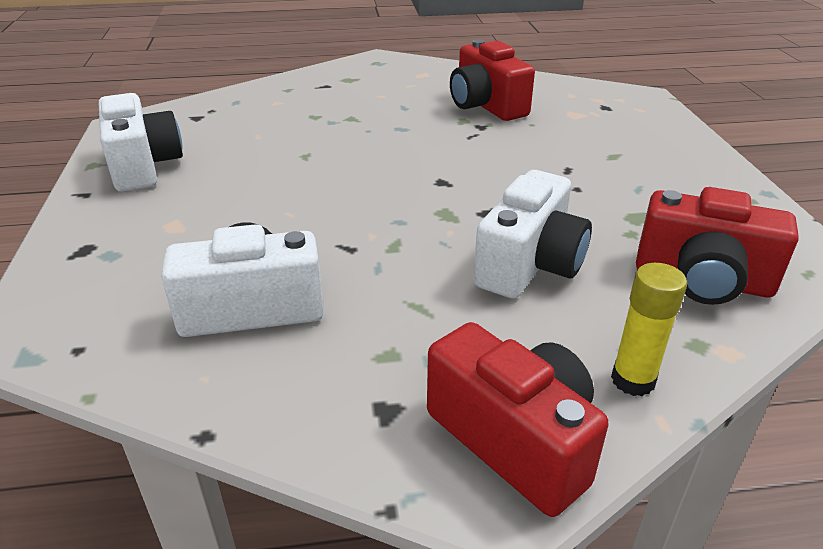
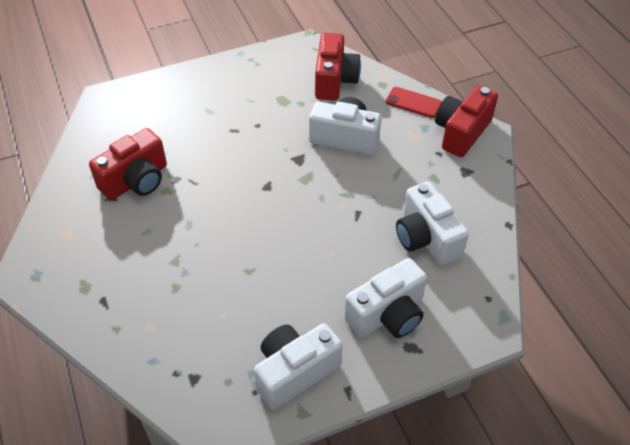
camera: 105 degrees left, 15 degrees up
yellow glue stick [611,263,687,396] -> red phone [386,87,442,118]
none -> white camera [344,258,427,338]

